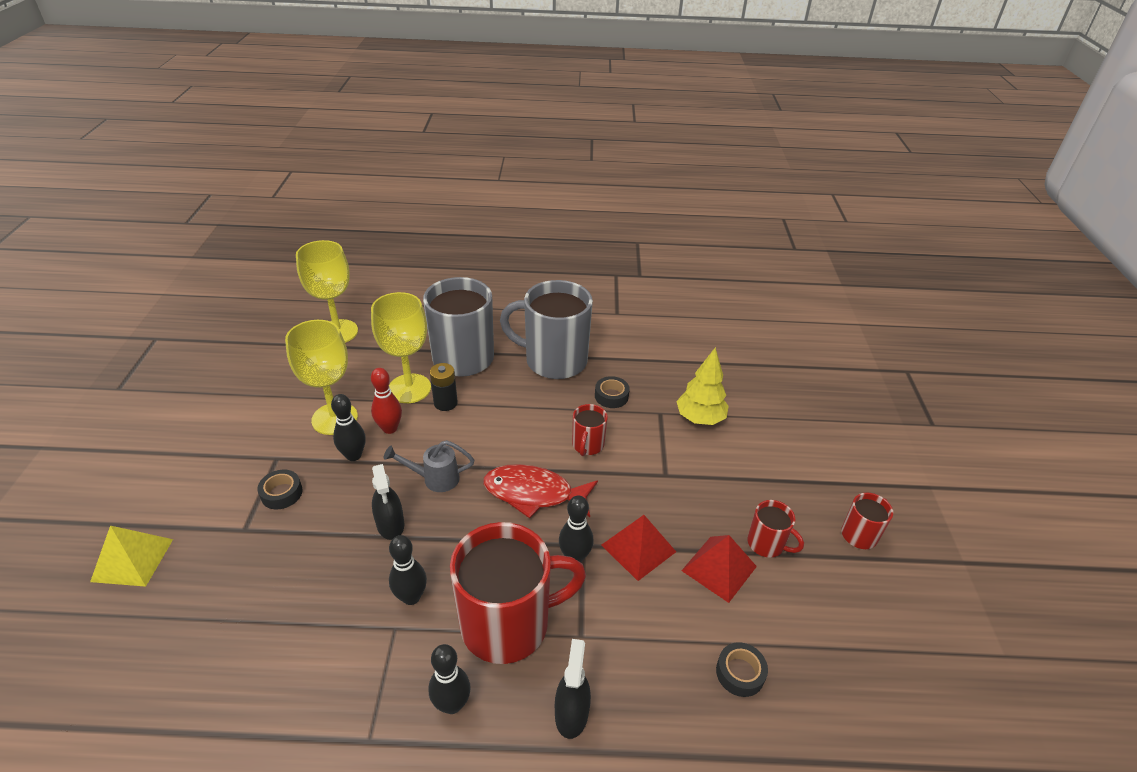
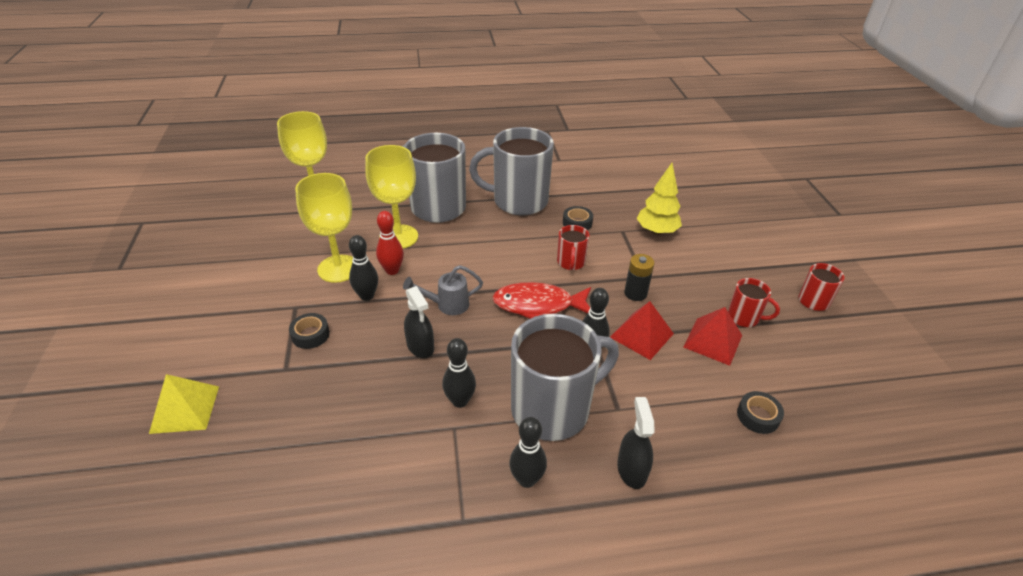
camera: 10 degrees left, 0 degrees up
black battery [430,363,458,411] -> black battery moved to [624,254,654,301]
red mug [450,522,586,664] -> grey mug [511,314,619,441]

